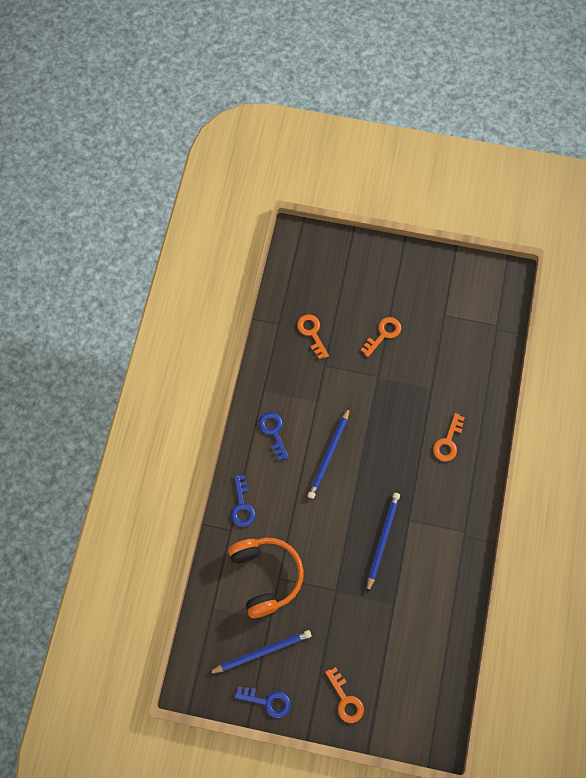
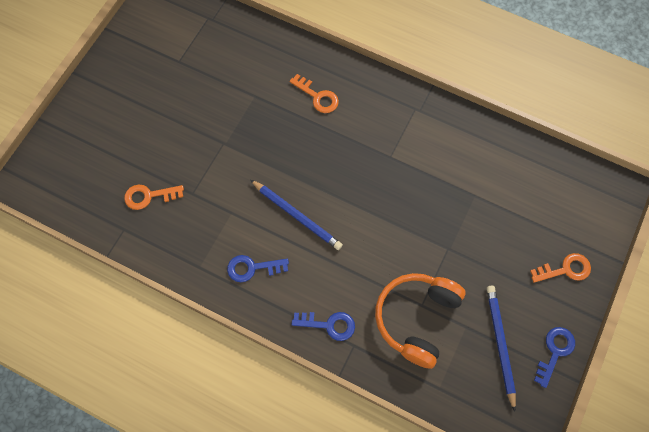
camera: 75 degrees left, 0 degrees up
orange headphones [228,538,304,618] -> orange headphones turned 60 degrees counterclockwise [375,273,465,369]
orange key [361,317,401,357] -> none
blue pencil [367,493,400,593] -> none

